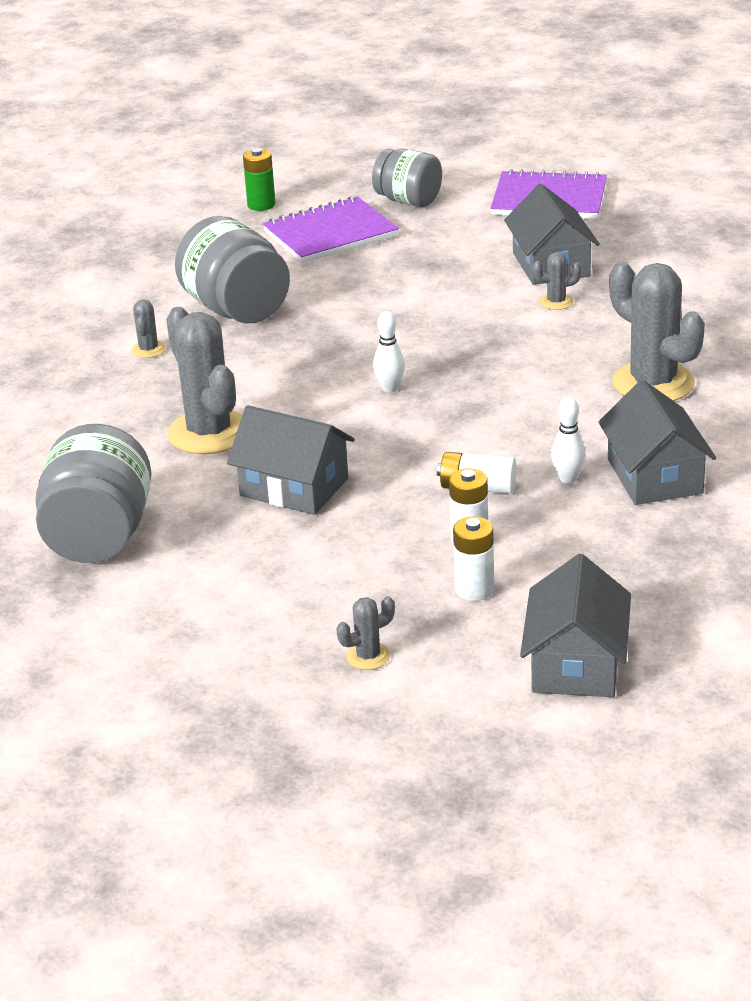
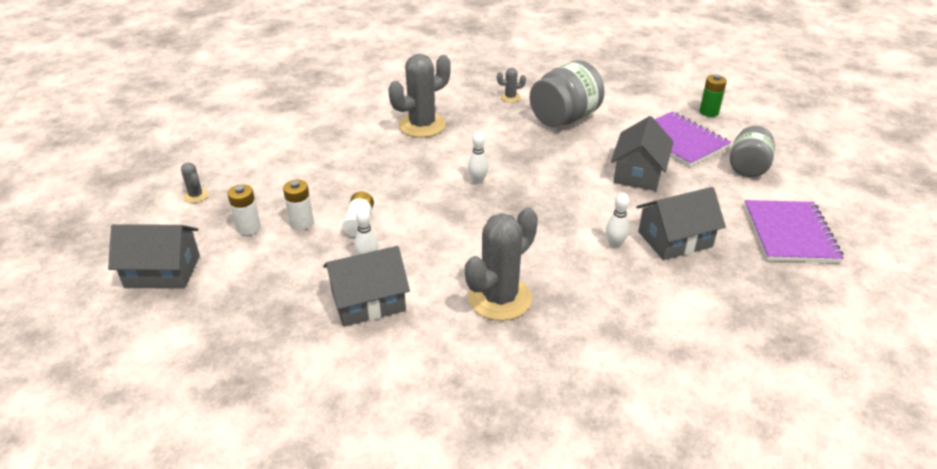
camera: 80 degrees right, 5 degrees up
grey jar [35,424,151,563] -> none
grey house [227,405,355,515] -> grey house moved to [611,116,673,191]
grey cactus [532,252,581,310] -> white bowling pin [606,193,629,249]

